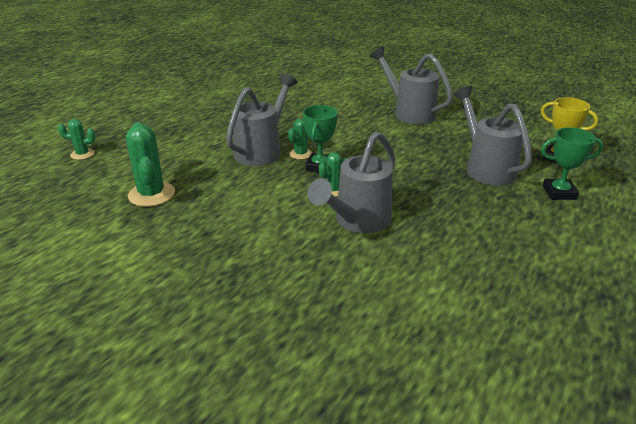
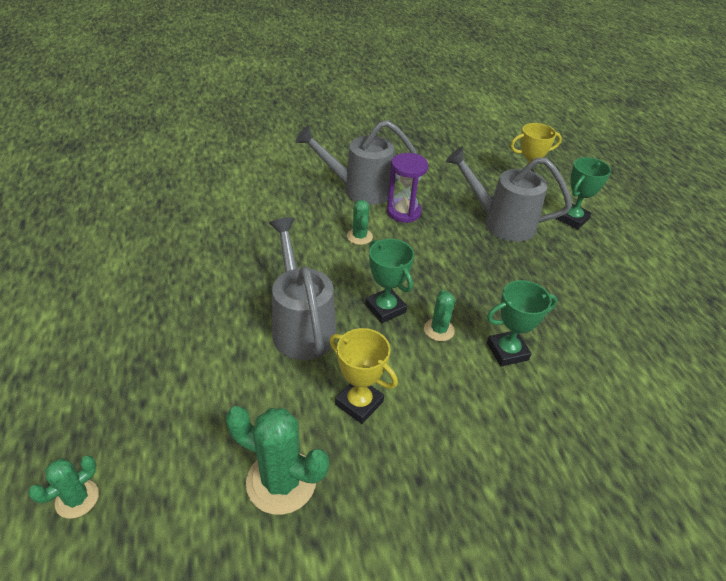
camera: 50 degrees left, 10 degrees up
green cactus [288,119,312,160] -> green cactus moved to [347,200,373,245]
grey watering can [308,131,395,233] -> green trophy [487,280,558,367]
none -> yellow trophy [329,328,398,424]
none -> purple hourglass [387,153,428,223]

